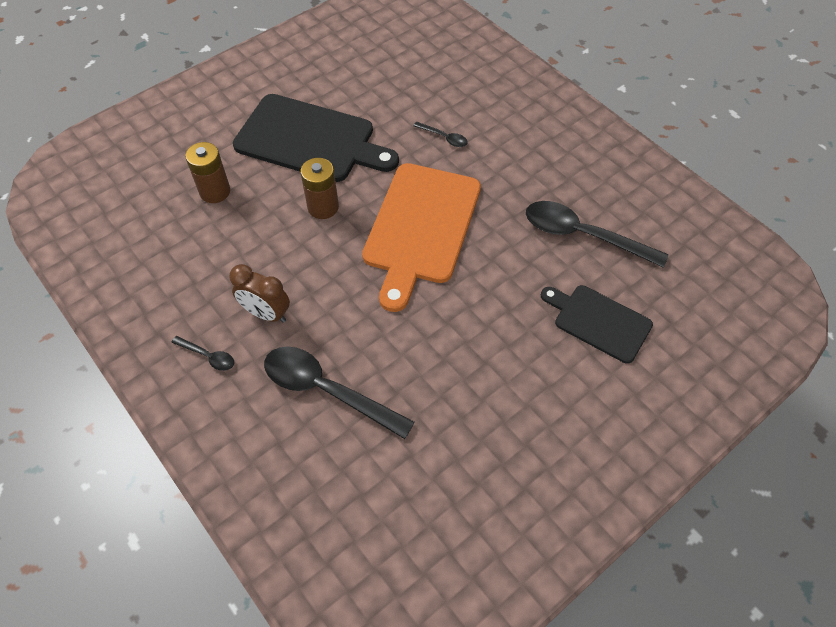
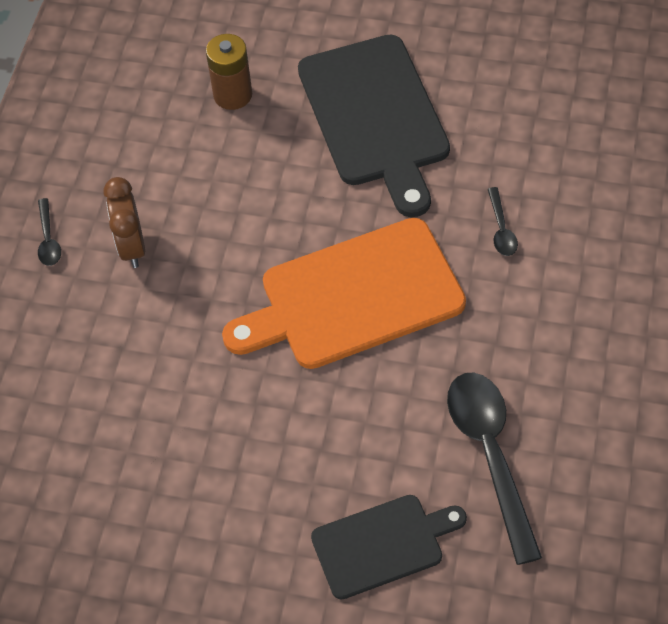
camera: 55 degrees right, 0 degrees up
black spoon [264,346,415,439] -> none
brown battery [300,158,339,219] -> none
black cutting board [541,285,653,364] -> black cutting board turned 75 degrees clockwise [311,495,467,600]

